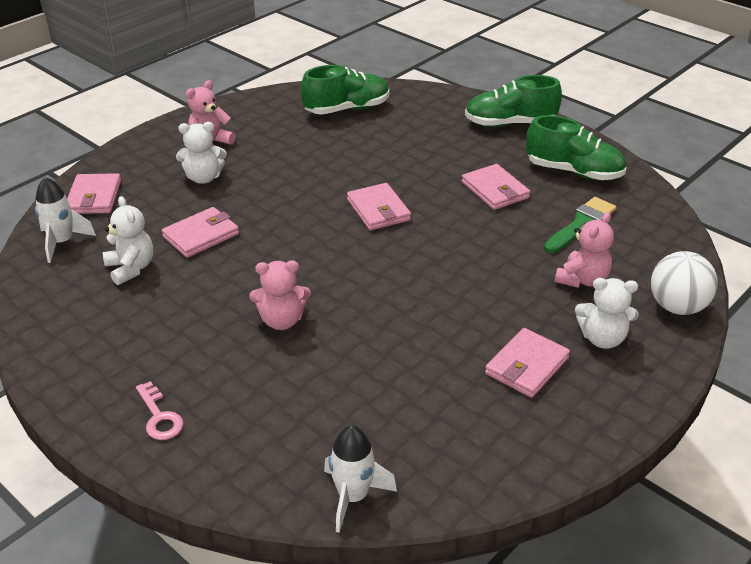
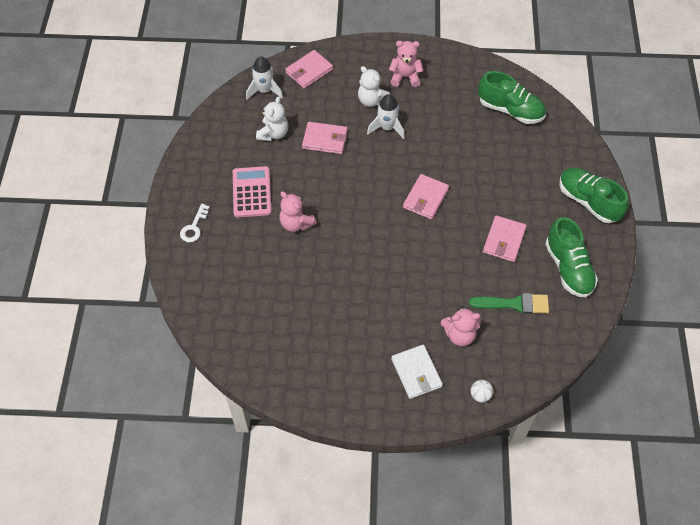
camera: 50 degrees right, 20 degrees up
pink key [136,381,184,440] -> white key [180,204,210,242]
white rocket [324,426,397,533] -> white rocket moved to [367,94,405,139]
pink wallet [485,328,570,398] -> none
white teddy bear [575,278,638,349] -> white wallet [391,345,443,399]
white ball [651,251,718,315] -> white ball [471,380,493,402], size x0.51
none -> pink calculator [233,166,272,218]

